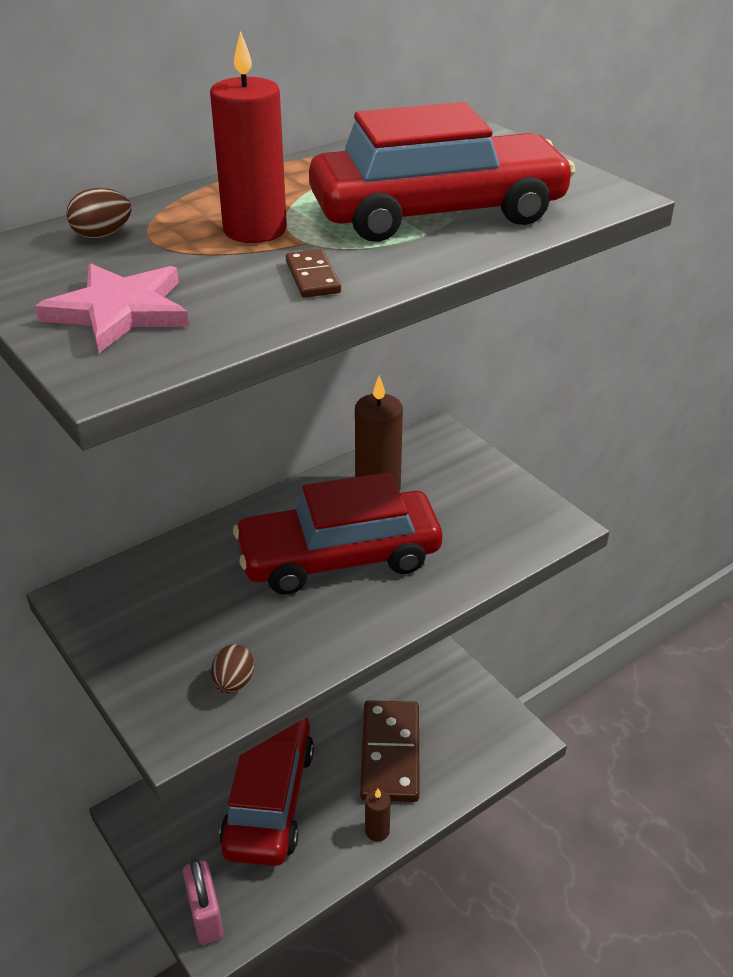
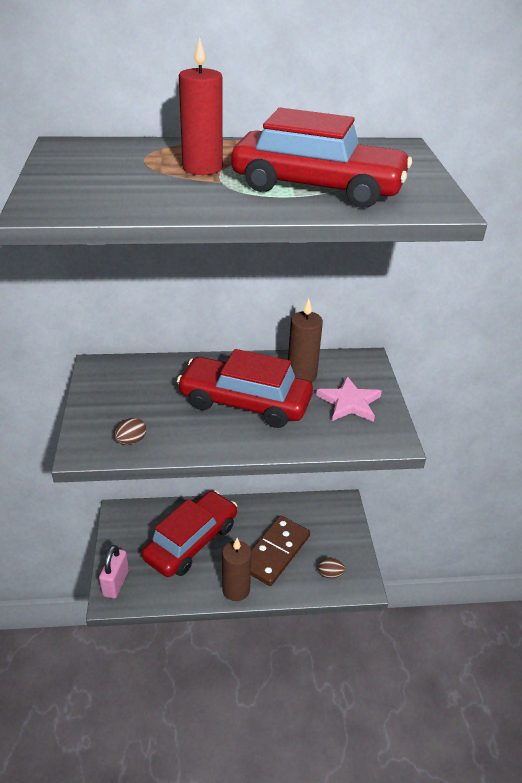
camera: 30 degrees right, 0 degrees up
pink star [35,264,189,353] -> pink star moved to [316,376,382,422]
brown egg [66,188,132,238] -> brown egg moved to [318,558,345,578]
brown domino [286,249,341,298] -> none
brown candle [365,789,391,842] -> brown candle [222,538,251,601], size x1.72

